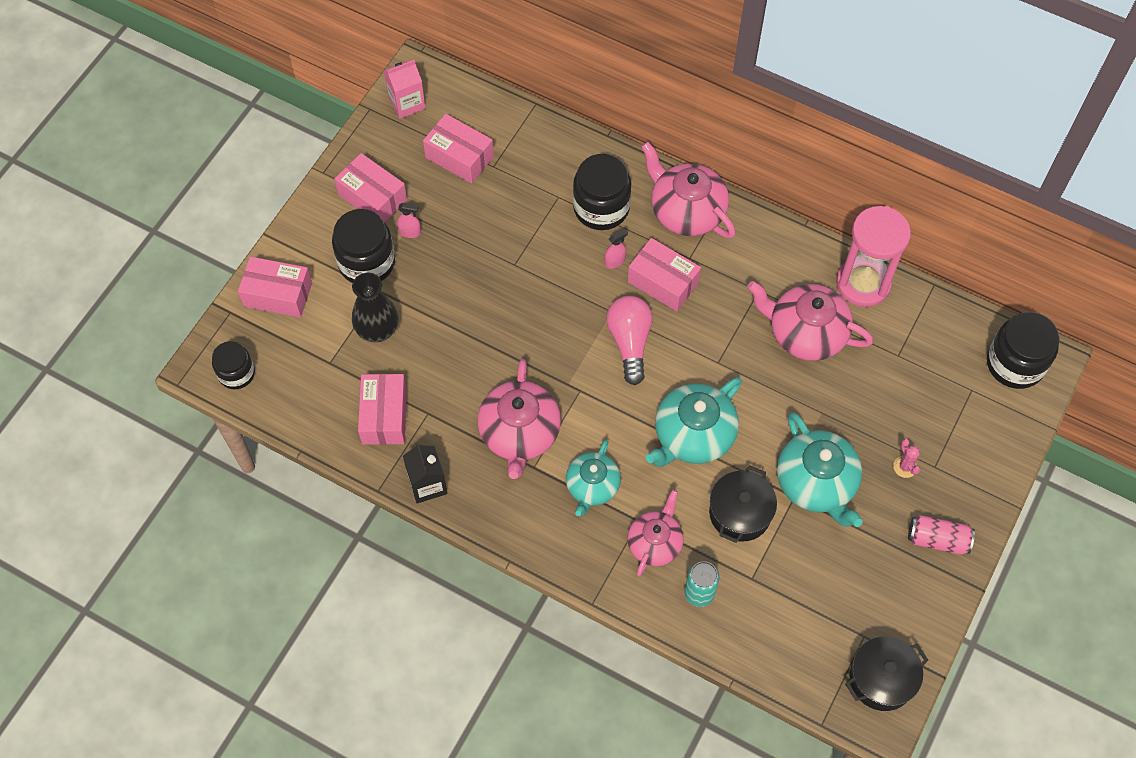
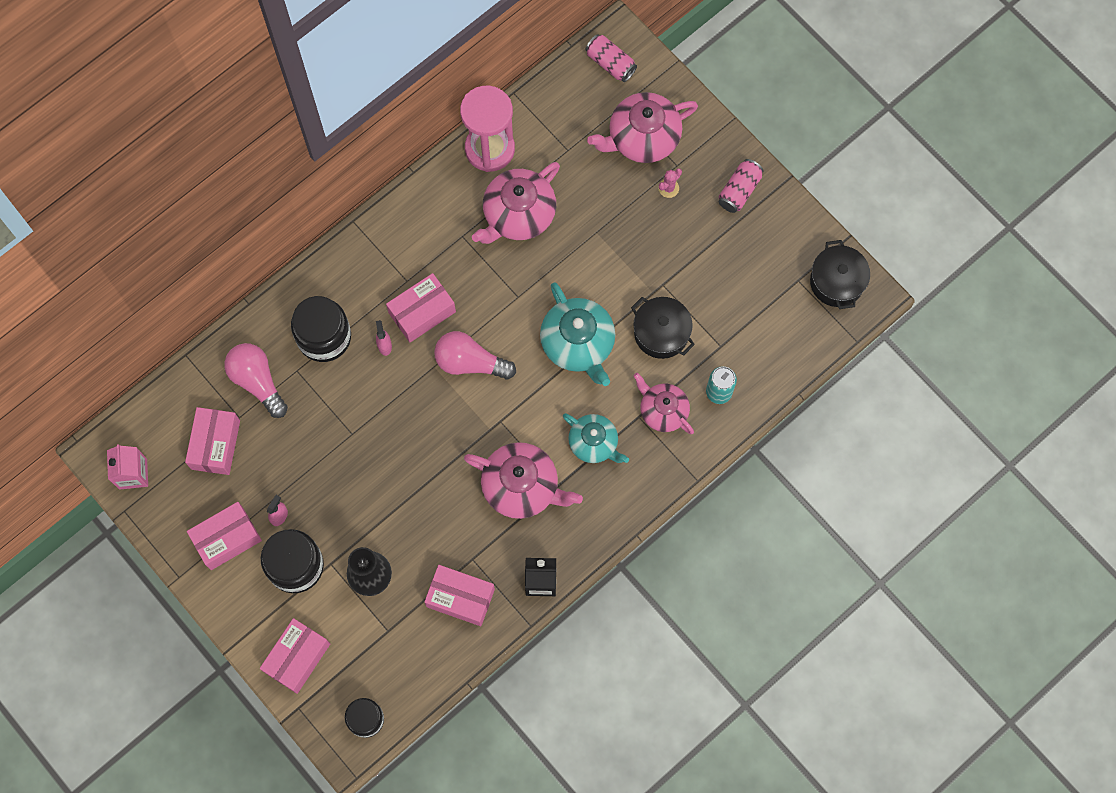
camera: 70 degrees left, 10 degrees up
pink box [423,114,494,184] -> pink box turned 45 degrees counterclockwise [185,407,240,475]
pink teapot [641,142,736,238] -> pink teapot moved to [587,92,698,163]
turquoise teapot [777,412,863,527] -> none
pink cactus [893,439,920,478] -> pink cactus turned 45 degrees counterclockwise [658,168,682,198]
black jar [987,312,1059,389] -> pink can [585,34,637,82]
none -> pink light bulb [224,343,288,418]

